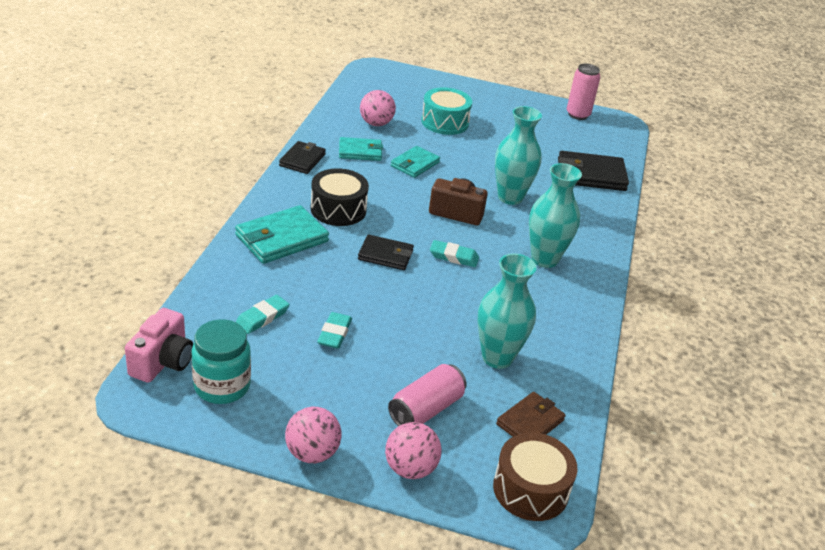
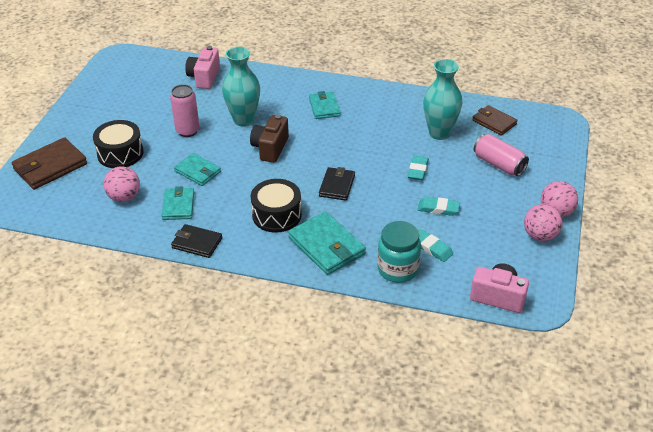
camera: 85 degrees left, 5 degrees up
turquoise jar [191,319,251,404] -> turquoise jar moved to [377,221,421,283]
pink ball [385,422,442,479] -> pink ball moved to [524,204,563,241]
turquoise drum [421,87,472,135] -> black drum [93,120,144,168]
turquoise eraser [430,240,479,267] -> turquoise eraser moved to [408,155,429,180]
brown drum [493,433,577,521] -> none
turquoise vase [529,163,582,268] -> turquoise wallet [309,91,341,119]
black wallet [558,151,629,191] -> pink camera [185,46,220,89]
pink can [567,64,600,120] -> pink can moved to [170,84,200,137]
none -> brown wallet [12,137,87,190]

